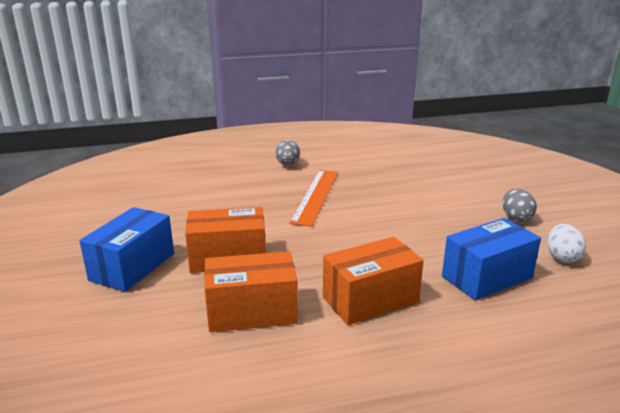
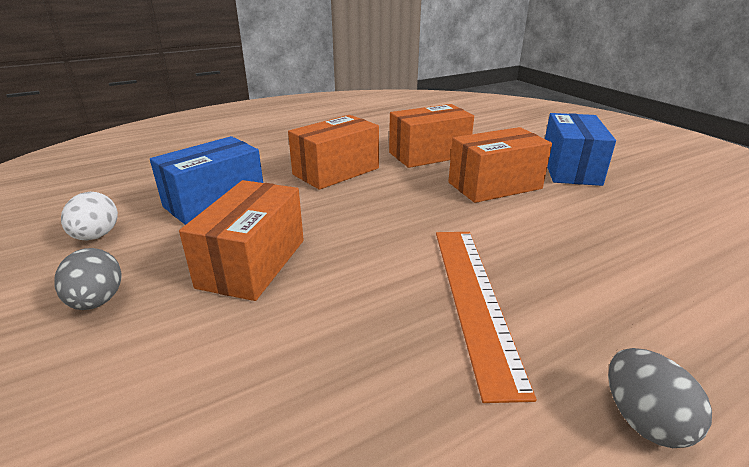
camera: 165 degrees right, 5 degrees up
none -> orange box [179,180,304,301]

